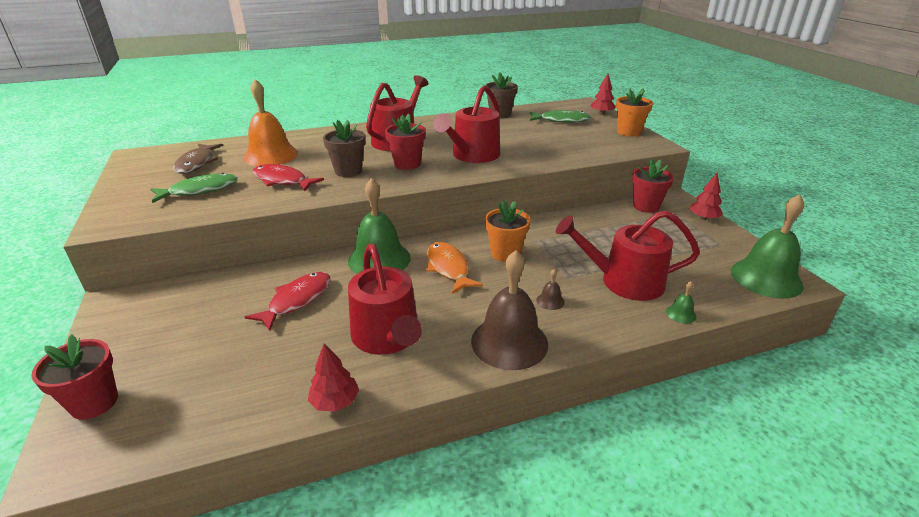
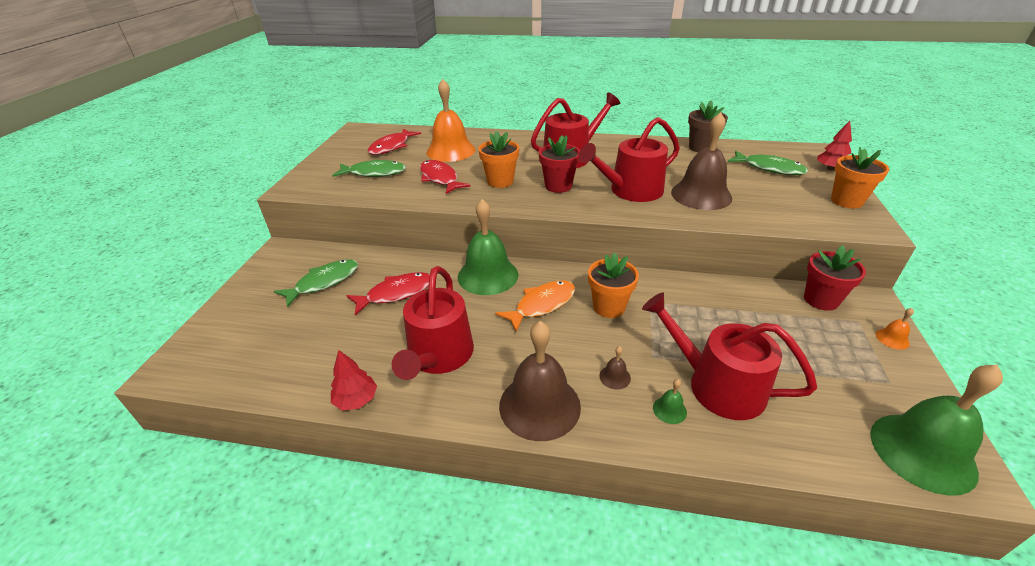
camera: 30 degrees right, 5 degrees up
red flower pot [31,334,118,420] -> none
brown fish [173,144,223,174] -> red fish [368,128,421,155]
brown flower pot [323,120,365,177] -> orange flower pot [478,131,519,188]
orange fish [426,242,483,294] -> orange fish turned 45 degrees clockwise [495,280,575,332]
green bell [666,281,696,324] -> green bell moved to [653,379,687,424]
red tree [689,173,723,220] -> orange bell [876,308,914,350]
none -> green fish [274,259,358,307]
none -> brown bell [671,112,732,210]

